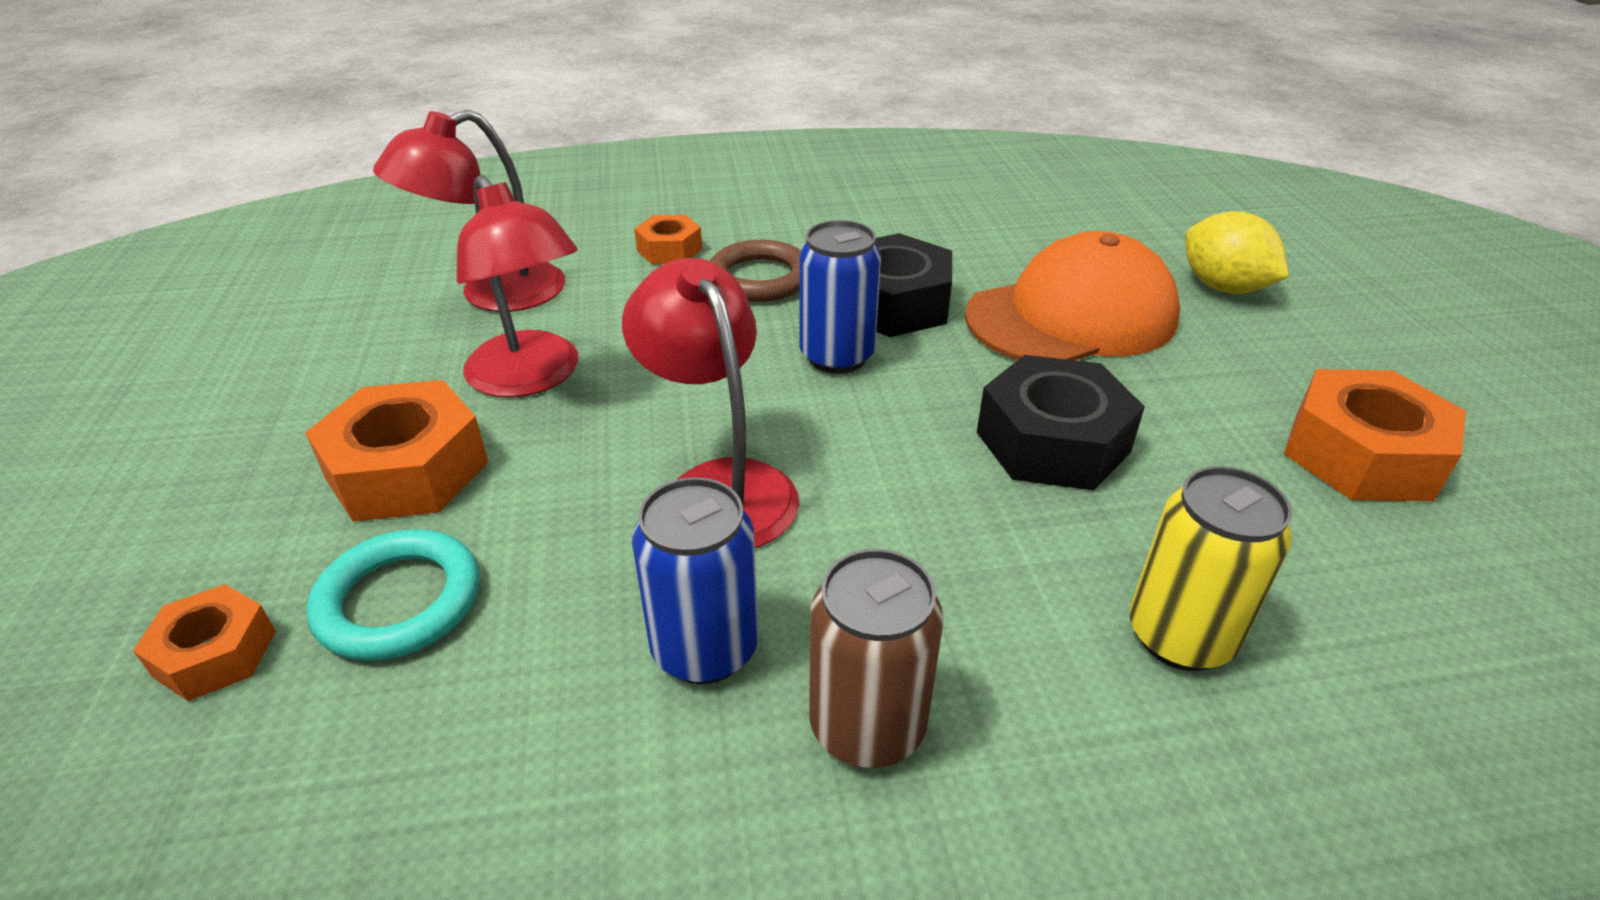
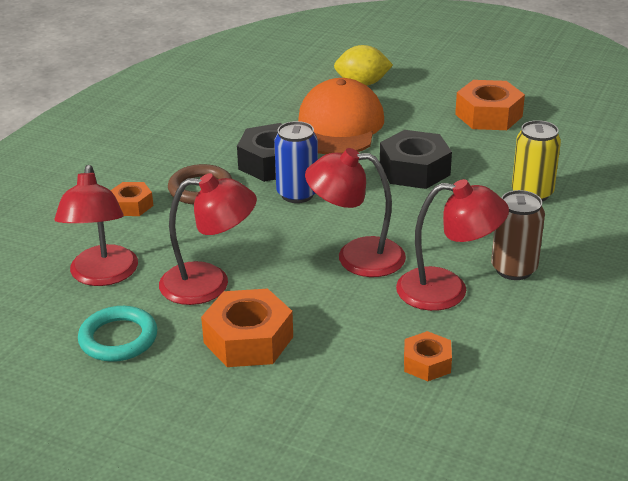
camera: 55 degrees left, 5 degrees down
orange nut [133,584,276,701] -> orange nut moved to [404,331,452,381]
turquoise ring [306,529,479,661] -> turquoise ring moved to [78,306,157,362]
blue can [632,477,759,684] -> red lamp [396,179,509,311]

